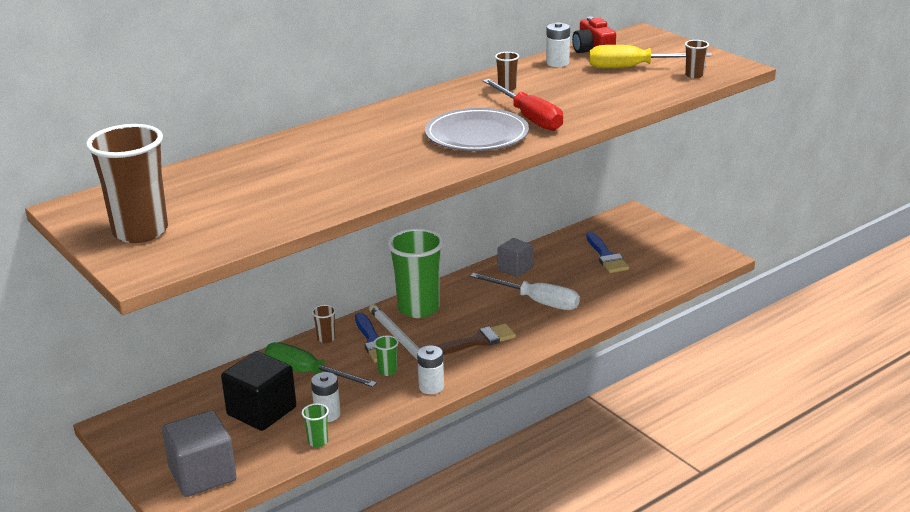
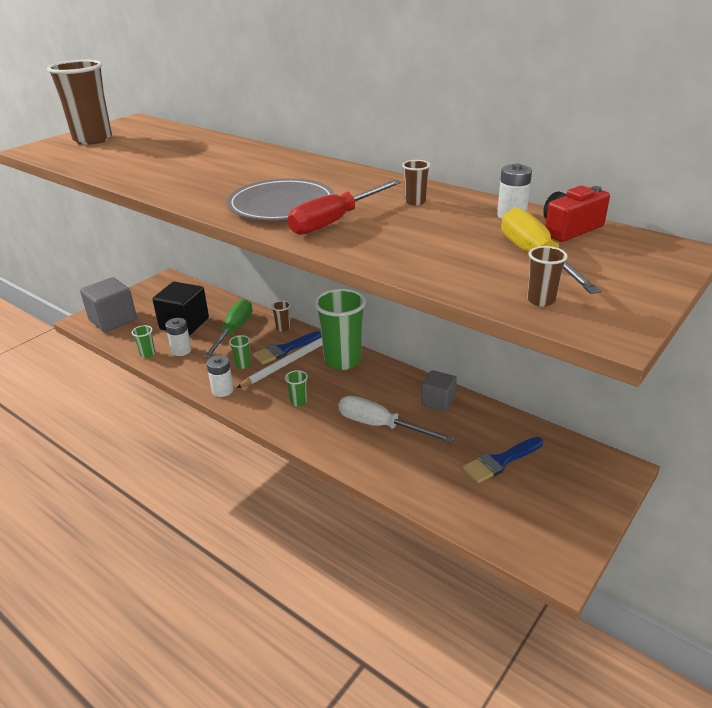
camera: 75 degrees right, 5 degrees up
brown brush [436,323,516,355] -> green cup [285,370,308,406]
white screwdriver [470,273,580,310] -> white screwdriver turned 105 degrees clockwise [339,396,454,443]

